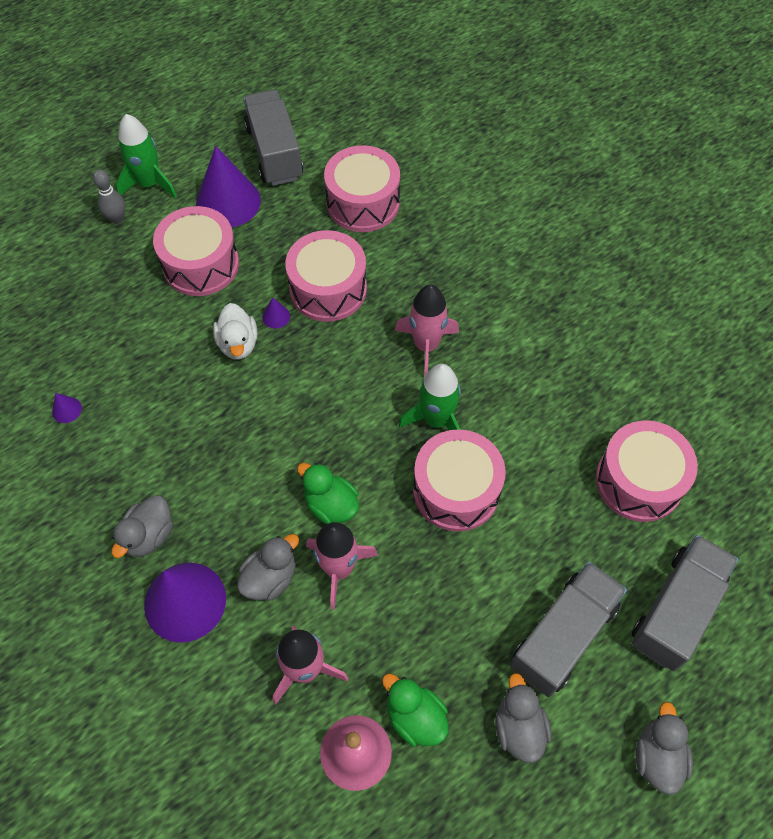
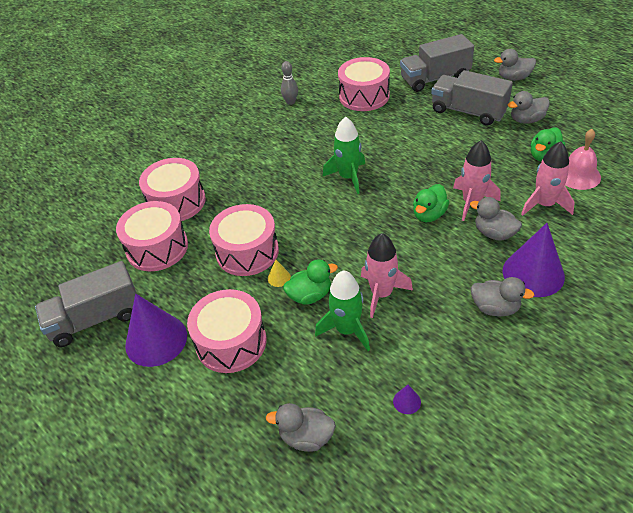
camera: 95 degrees left, 15 degrees down
grey bowling pin [93,170,125,224] -> grey bowling pin moved to [281,61,298,105]
green rocket [116,114,177,198] -> green rocket moved to [315,270,370,351]
white duck [213,303,258,360] -> green duck [283,259,338,305]
purple cone [262,297,290,329] -> yellow cone [268,260,291,287]
pink rocket [395,285,459,377] -> pink rocket moved to [361,233,413,318]
pink drum [413,429,506,532] -> pink drum moved to [139,158,206,221]
grey truck [632,535,738,671] -> grey truck turned 45 degrees counterclockwise [400,34,474,92]
none -> grey duck [266,403,336,452]

